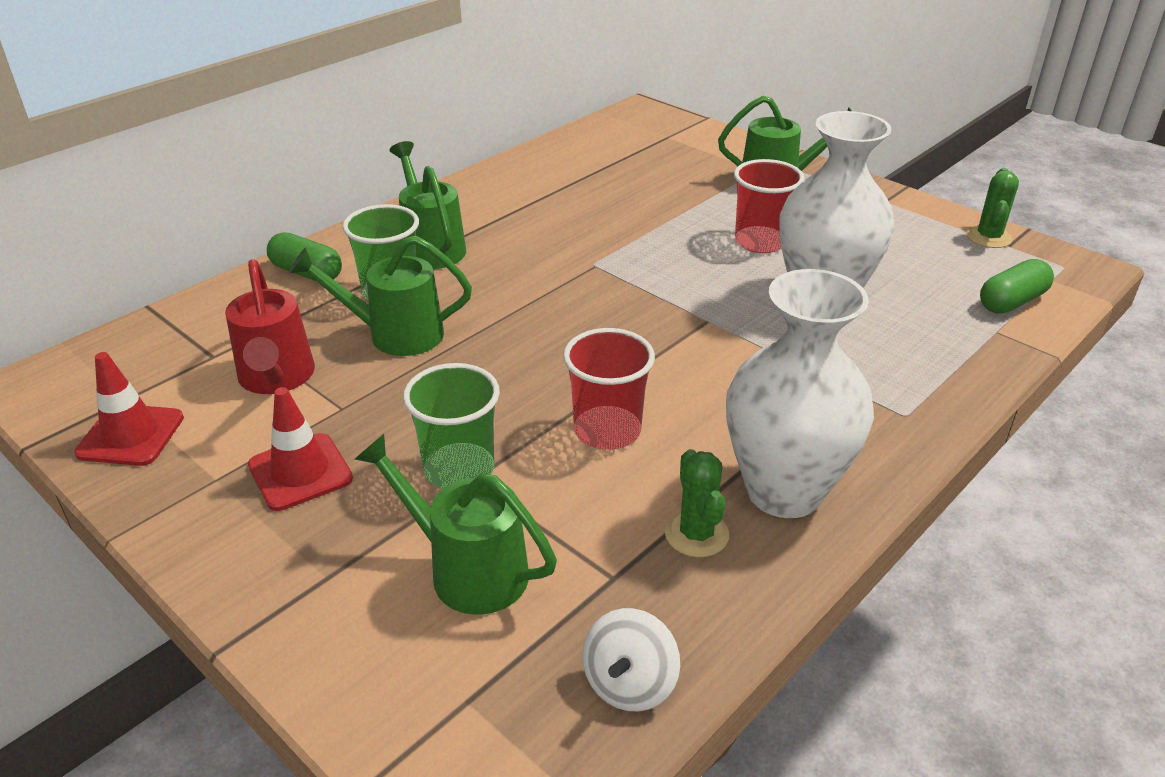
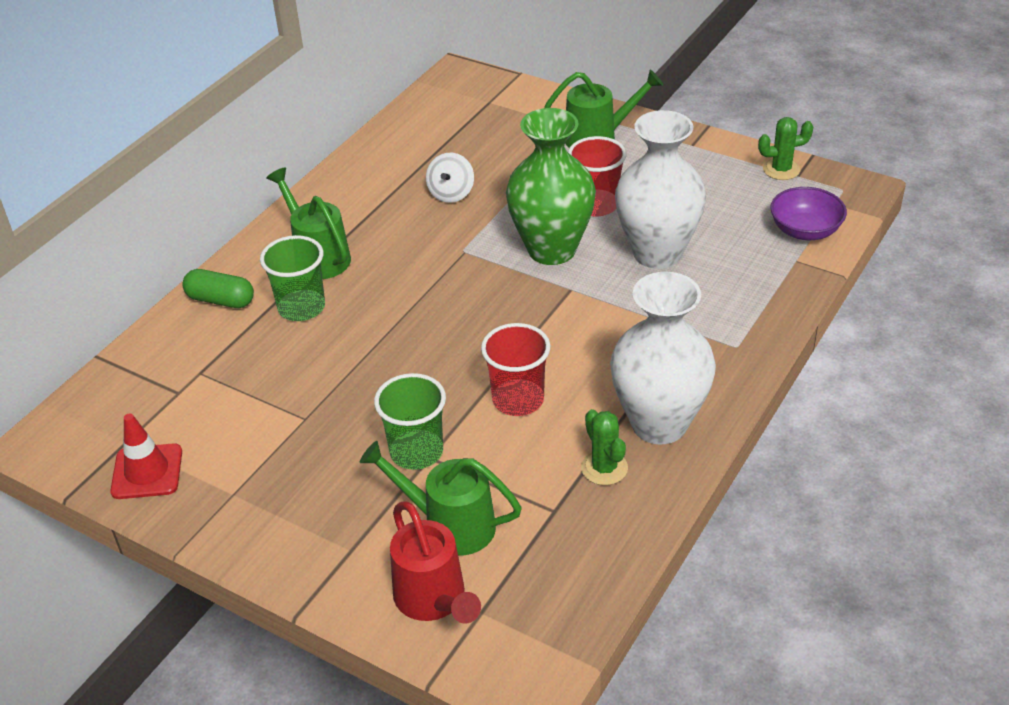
camera: 10 degrees left, 5 degrees up
red watering can [225,259,315,394] -> red watering can moved to [390,502,481,624]
red traffic cone [248,387,353,511] -> none
green watering can [289,236,472,356] -> none
white spinning top [582,608,680,711] -> white spinning top moved to [426,153,474,203]
green cactus [966,168,1019,248] -> green cactus turned 75 degrees clockwise [758,117,813,180]
green capsule [980,259,1054,314] -> purple bowl [770,187,847,240]
none -> green vase [506,108,596,265]

